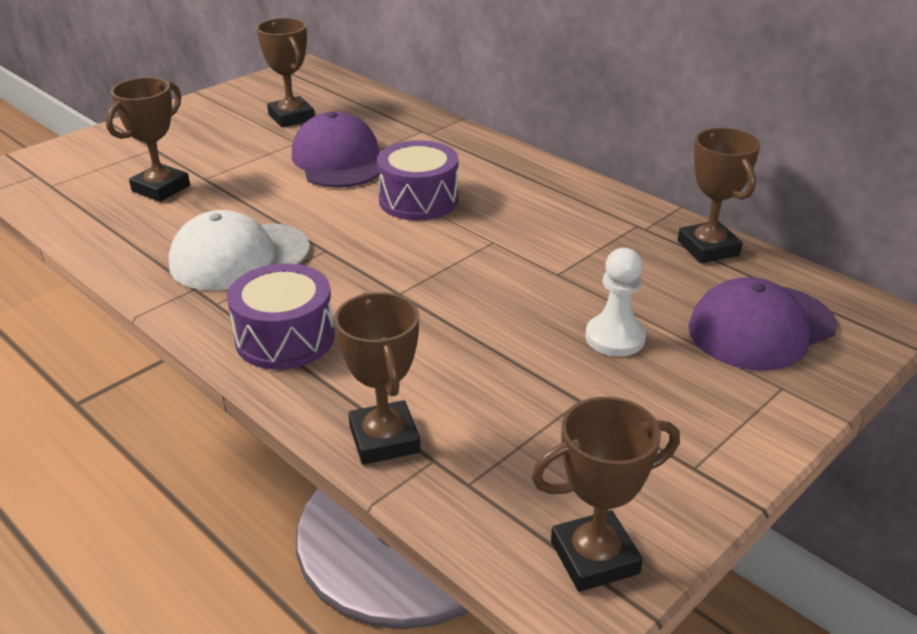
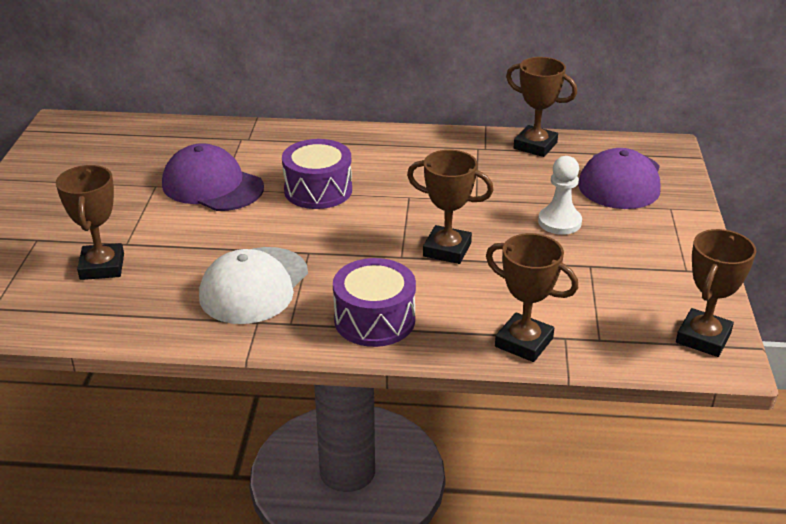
camera: 40 degrees left, 0 degrees up
brown trophy [257,18,315,127] -> brown trophy moved to [407,150,494,264]

